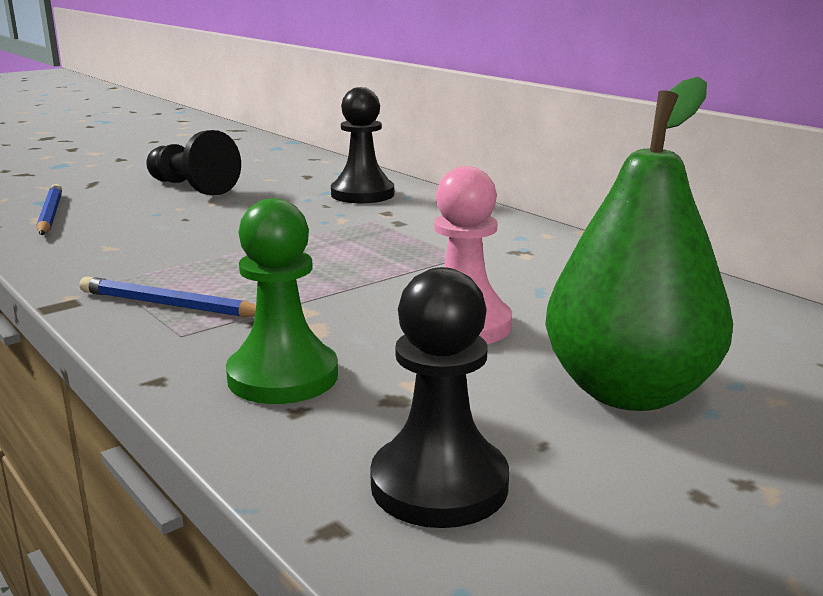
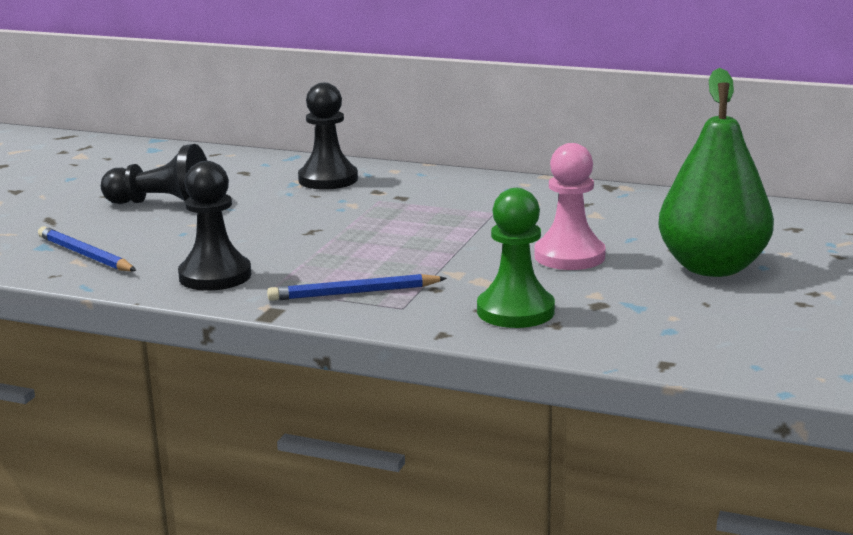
camera: 30 degrees left, 0 degrees up
black pawn [370,267,509,528] -> black pawn moved to [178,161,251,291]

